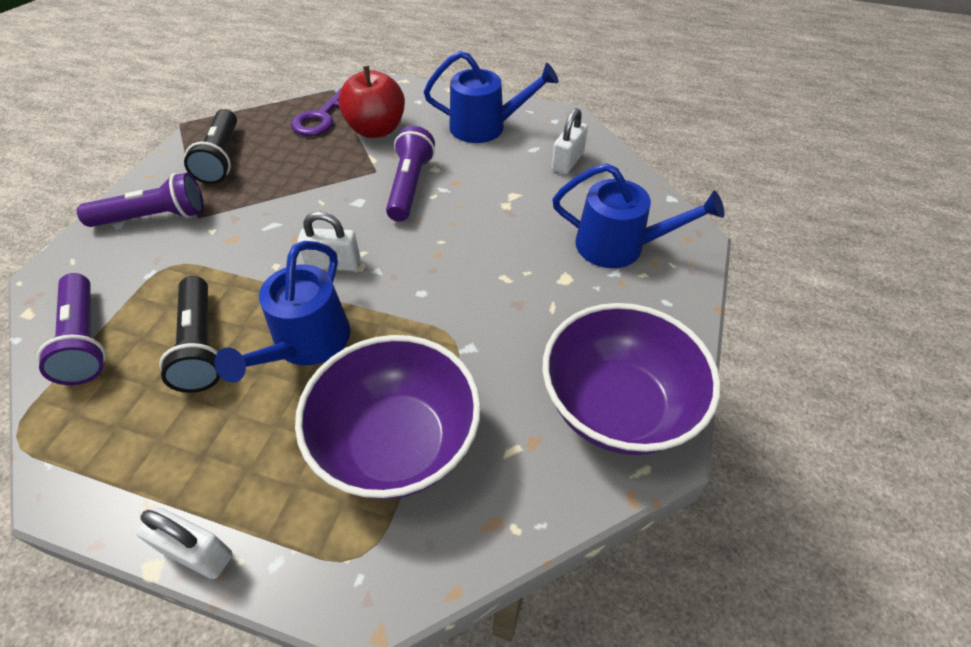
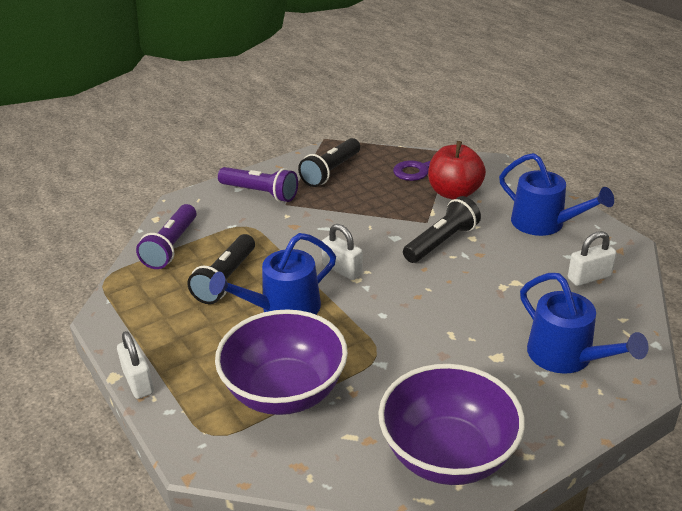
camera: 40 degrees right, 15 degrees down
purple flashlight [386,126,435,222] -> black flashlight [403,196,481,263]

